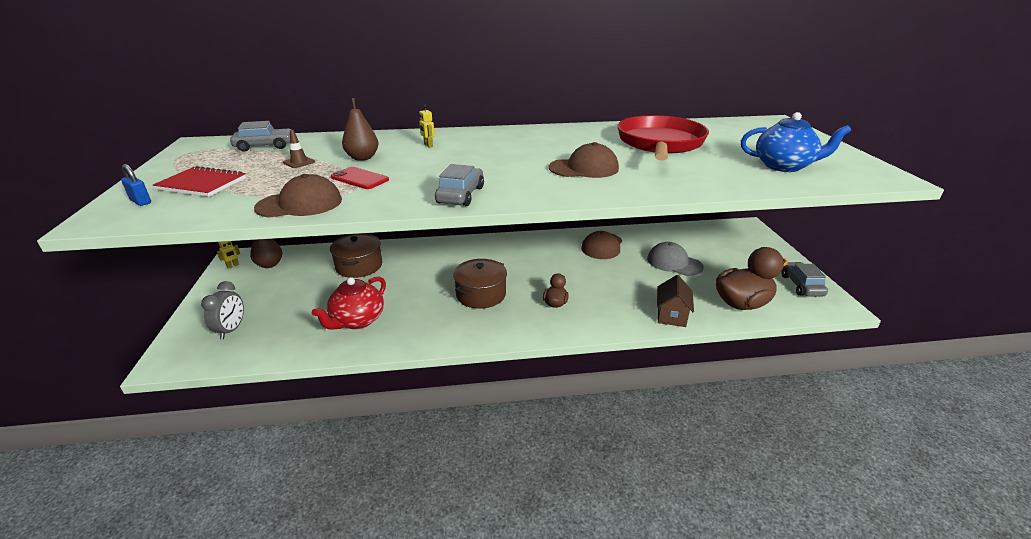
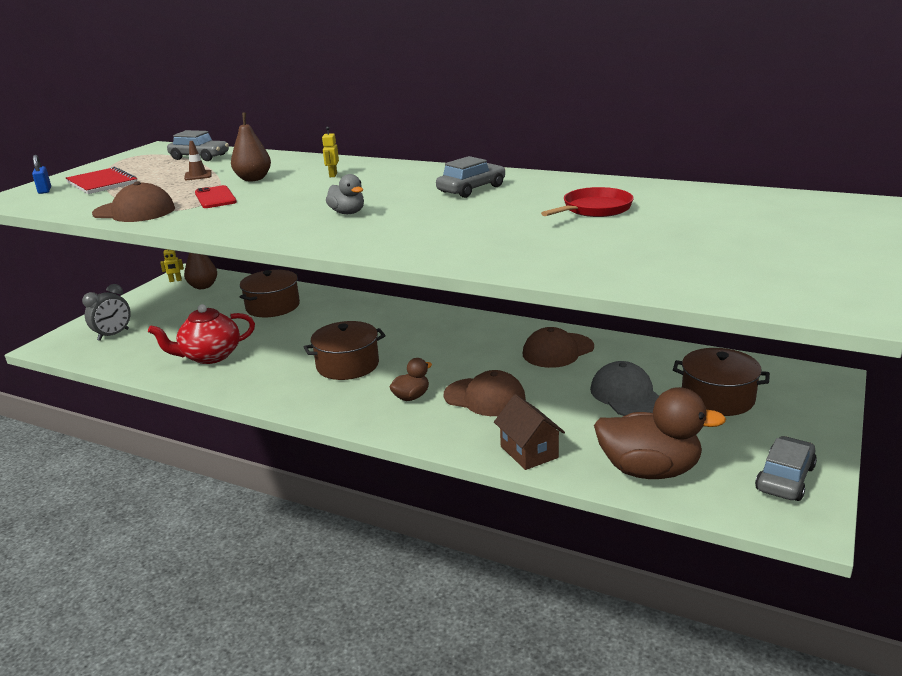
camera: 35 degrees right, 5 degrees down
grey car [435,164,484,206] -> grey car moved to [436,156,506,198]
brown cap [549,142,619,178] -> brown cap moved to [444,370,526,416]
red pan [618,115,709,160] -> red pan [541,187,634,217], size x0.53
brown house [657,275,694,327] -> brown house turned 75 degrees counterclockwise [494,394,565,470]
blue teapot [741,112,851,172] -> none
none -> grey duck [326,174,364,214]
none -> brown pot [673,348,770,416]

